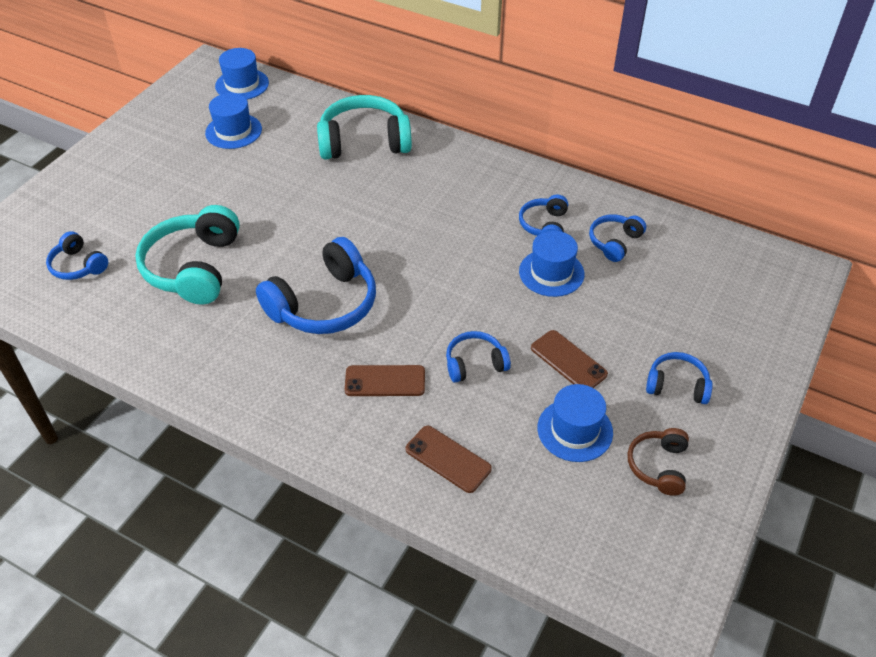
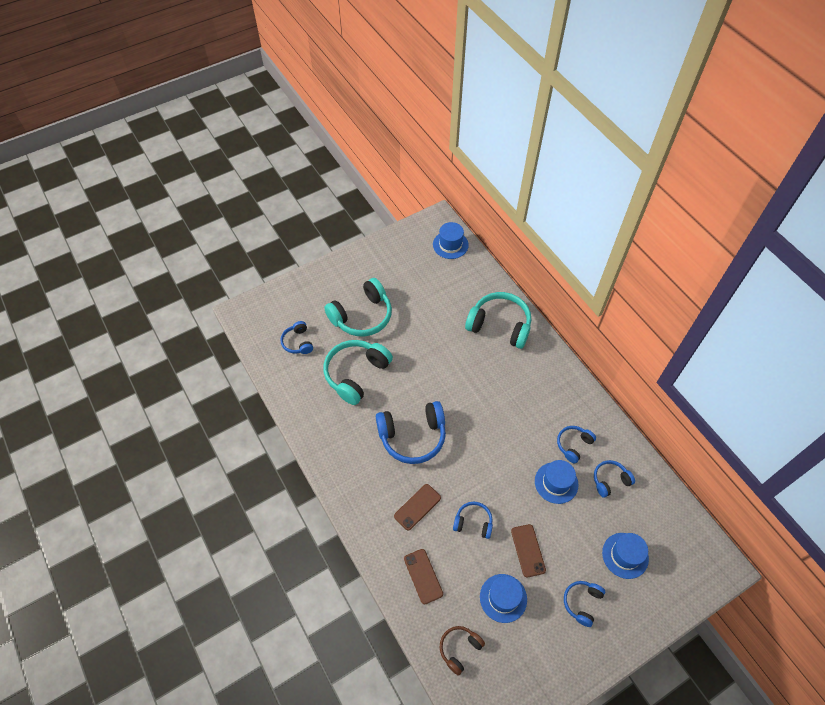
camera: 30 degrees right, 10 degrees up
blue hat [205,93,262,149] -> blue hat moved to [602,533,649,579]
brown phone [345,365,425,396] -> brown phone turned 75 degrees counterclockwise [394,484,441,531]
brown headphones [628,428,689,496] -> brown headphones moved to [440,626,485,676]
blue headphones [646,352,713,404] -> blue headphones turned 105 degrees counterclockwise [564,581,605,627]
none -> turquoise headphones [324,278,392,336]

